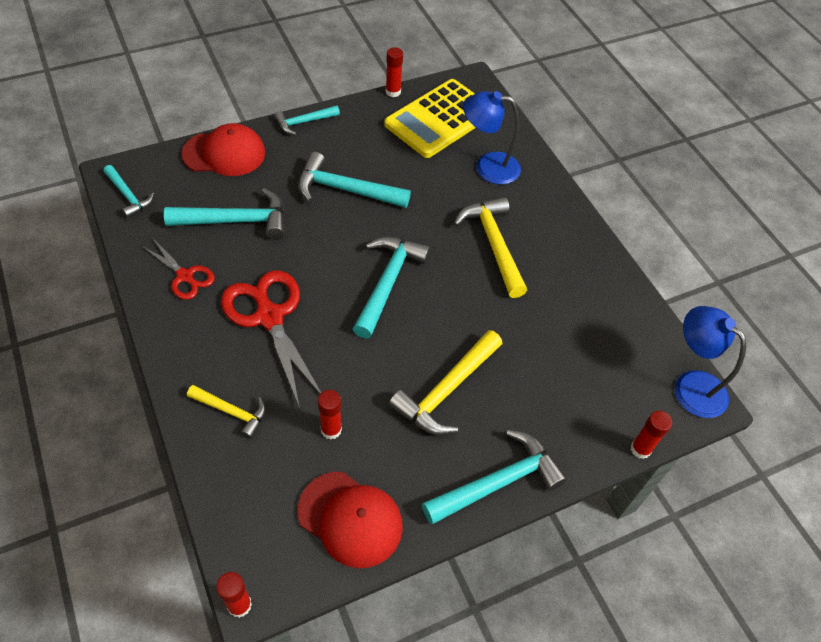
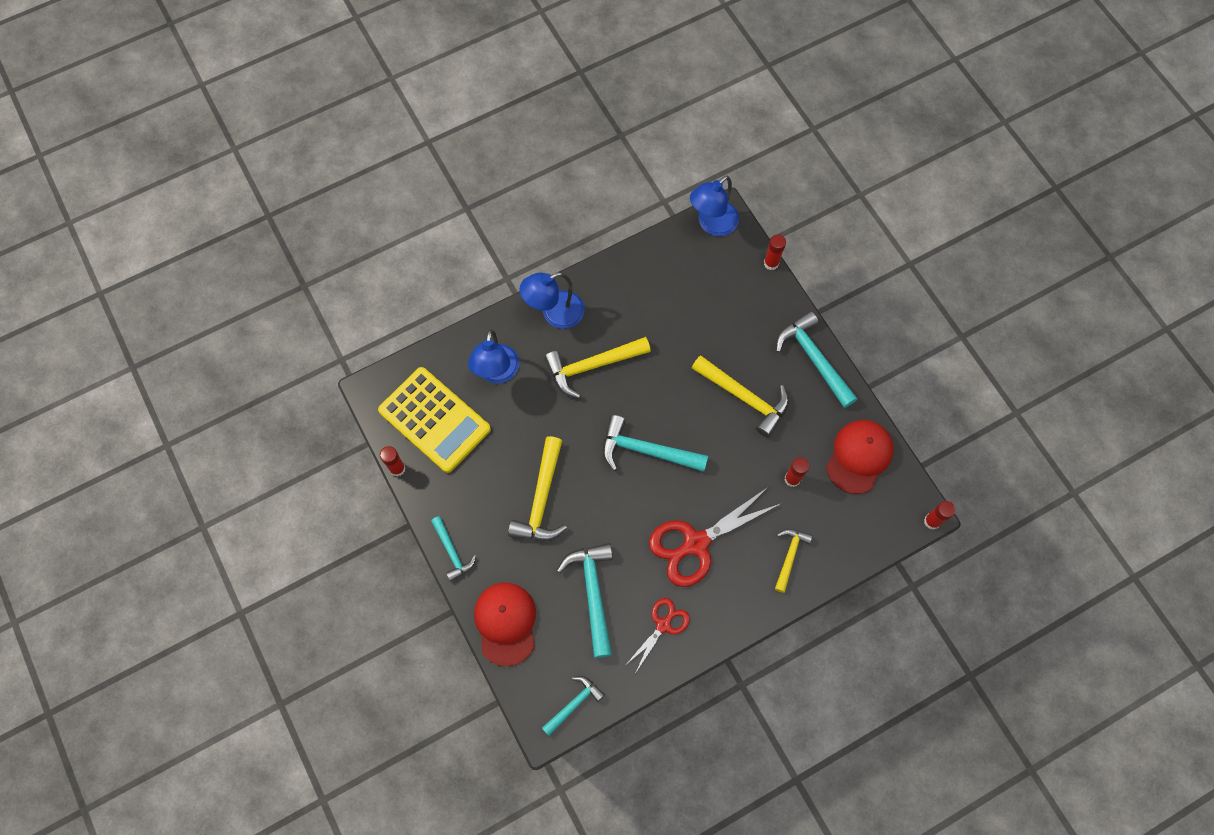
camera: 90 degrees left, 15 degrees up
turquoise hammer [298,152,411,208] -> yellow hammer [508,436,567,541]
none -> blue lamp [520,272,585,329]

